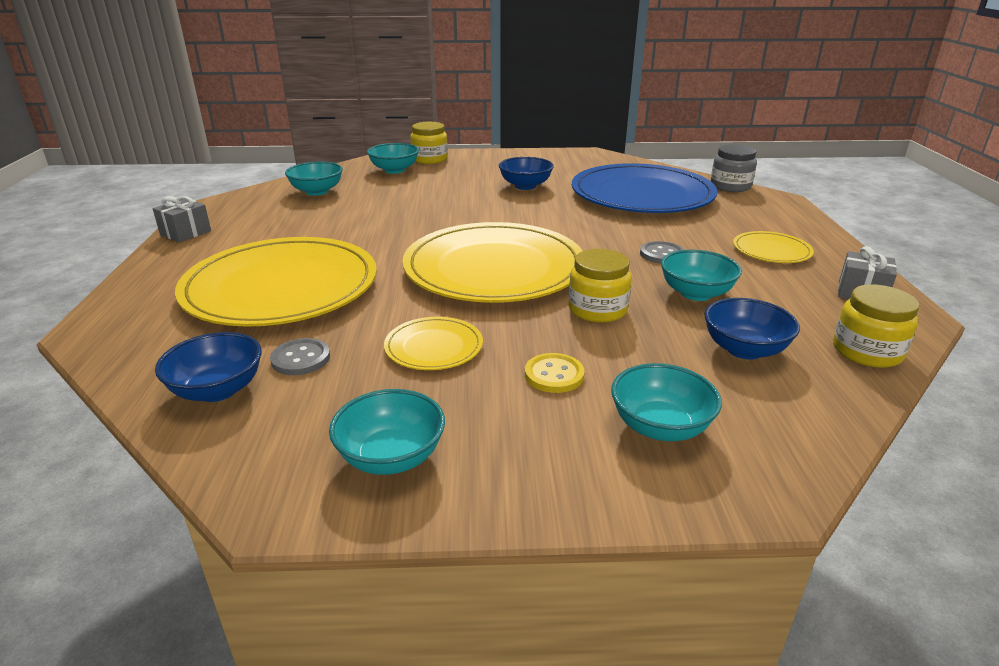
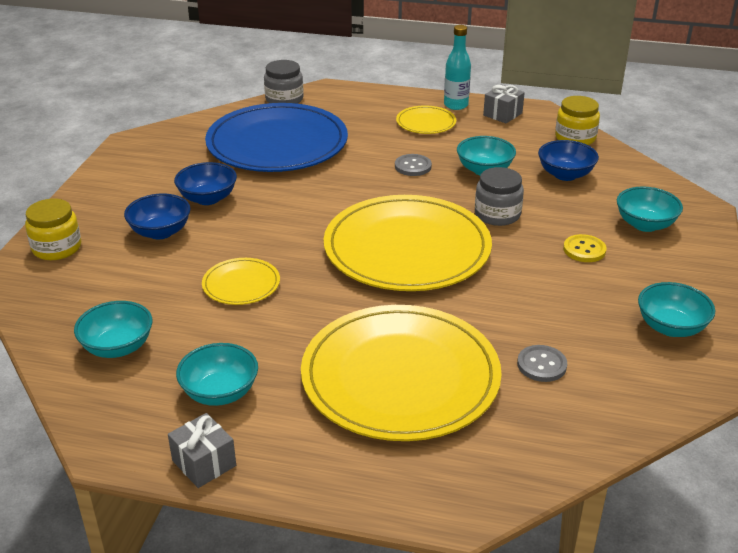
camera: 75 degrees left, 5 degrees up
blue bowl [155,332,262,402] -> blue bowl moved to [124,193,191,239]
turquoise bowl [367,143,419,174] -> turquoise bowl moved to [176,343,258,406]
yellow plate [384,317,483,370] -> yellow plate moved to [202,258,280,305]
yellow jar [569,249,632,323] -> grey jar [475,167,524,226]
none -> turquoise bottle [444,25,471,110]

